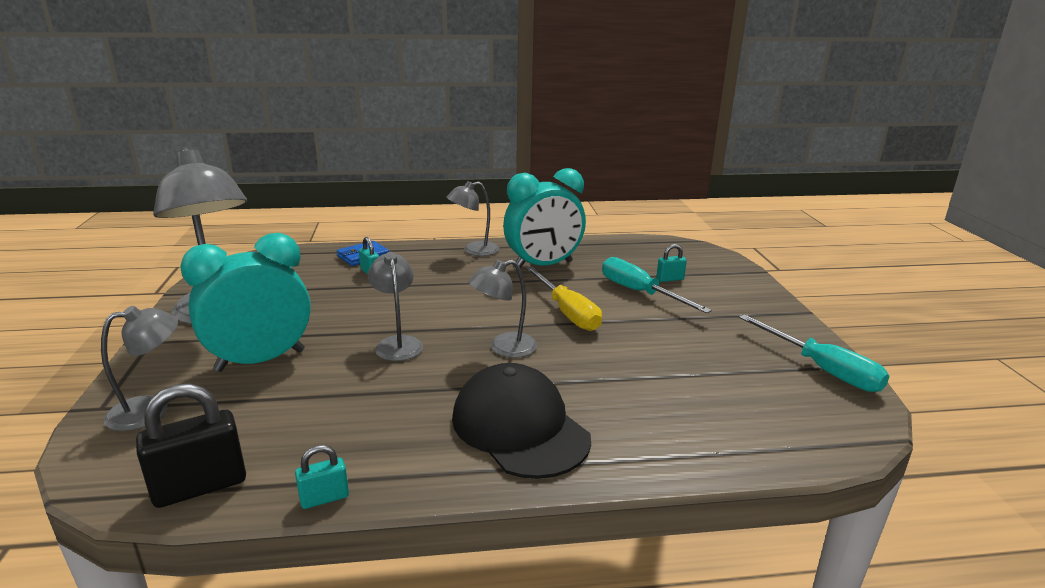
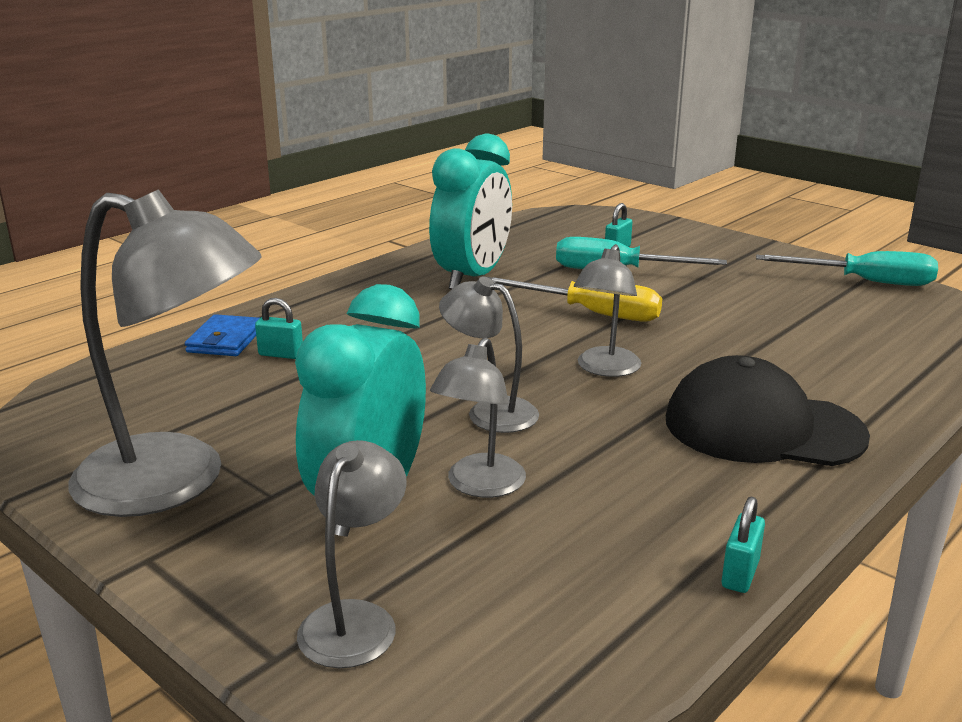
camera: 40 degrees left, 0 degrees up
black padlock [136,383,246,508] -> none
grey lamp [446,181,499,256] -> grey lamp moved to [430,337,526,498]

